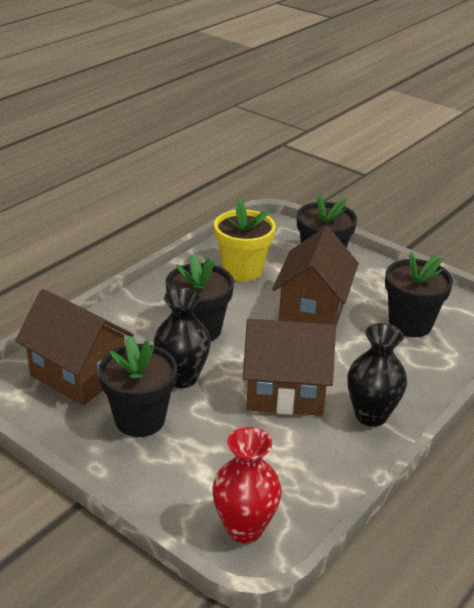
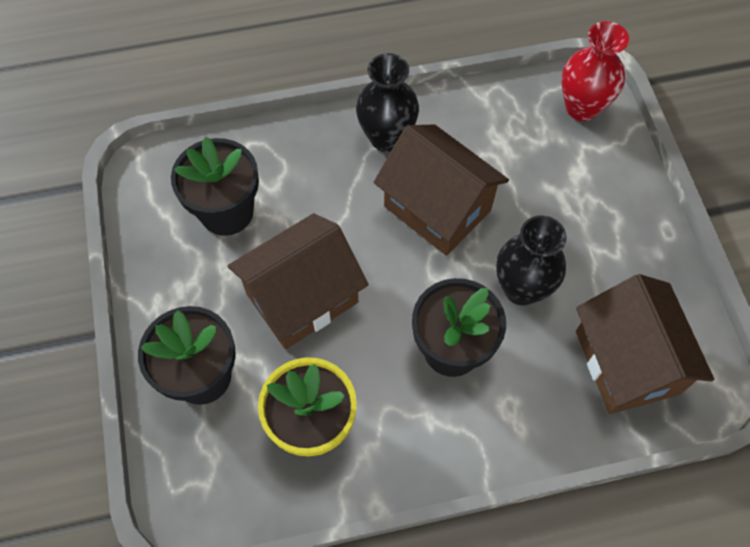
camera: 140 degrees left, 30 degrees up
black flower pot [98,336,177,437] -> none

